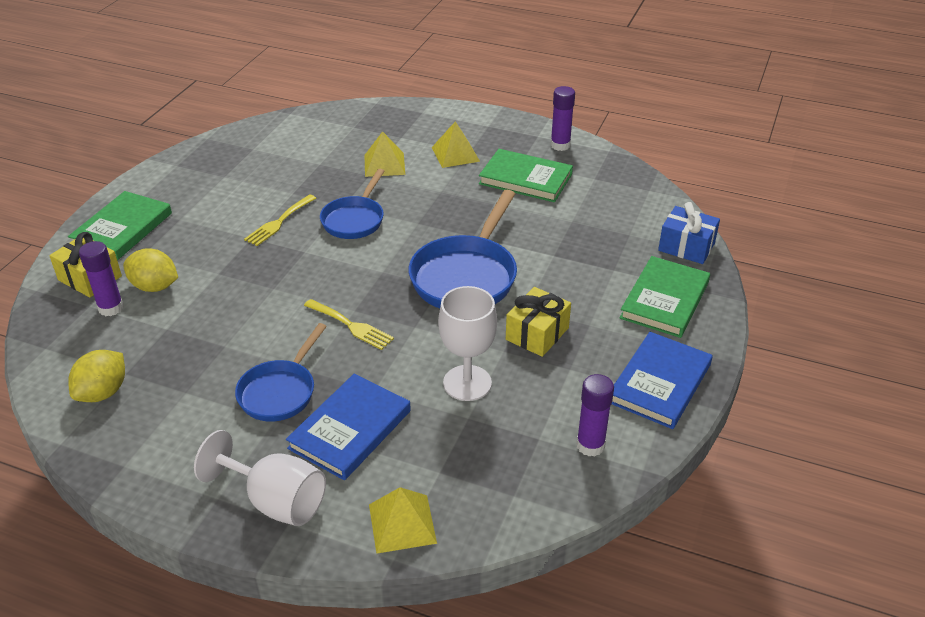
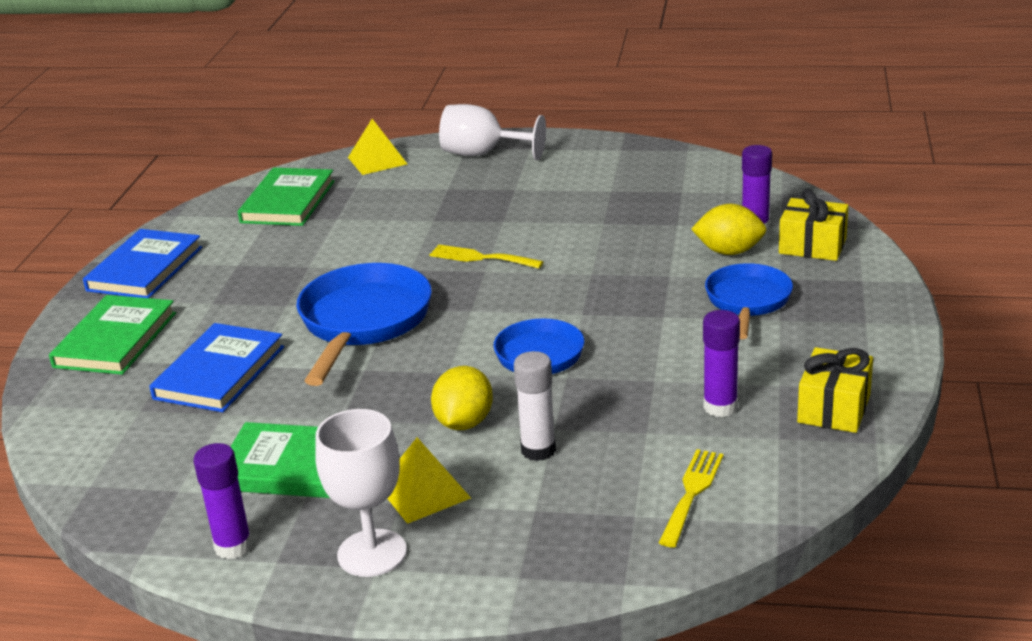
camera: 170 degrees right, 10 degrees down
green book [68,191,172,260] -> green book moved to [238,168,335,226]
yellow lemon [68,350,125,402] -> yellow lemon moved to [431,366,493,430]
blue pan [235,323,327,422] -> blue pan moved to [705,263,793,339]
yellow fork [244,194,316,246] -> yellow fork moved to [659,449,724,547]
blue book [286,374,411,480] -> blue book moved to [149,323,284,412]
yellow pyramid [365,131,405,177] -> white glue stick [514,351,556,461]
white goblet [438,286,497,401] -> white goblet moved to [315,409,407,577]
yellow gift [506,287,571,357] -> yellow gift moved to [797,347,873,433]
purple glue stick [576,374,614,457] -> purple glue stick moved to [703,310,740,417]
blue gift [658,202,720,264] -> none

